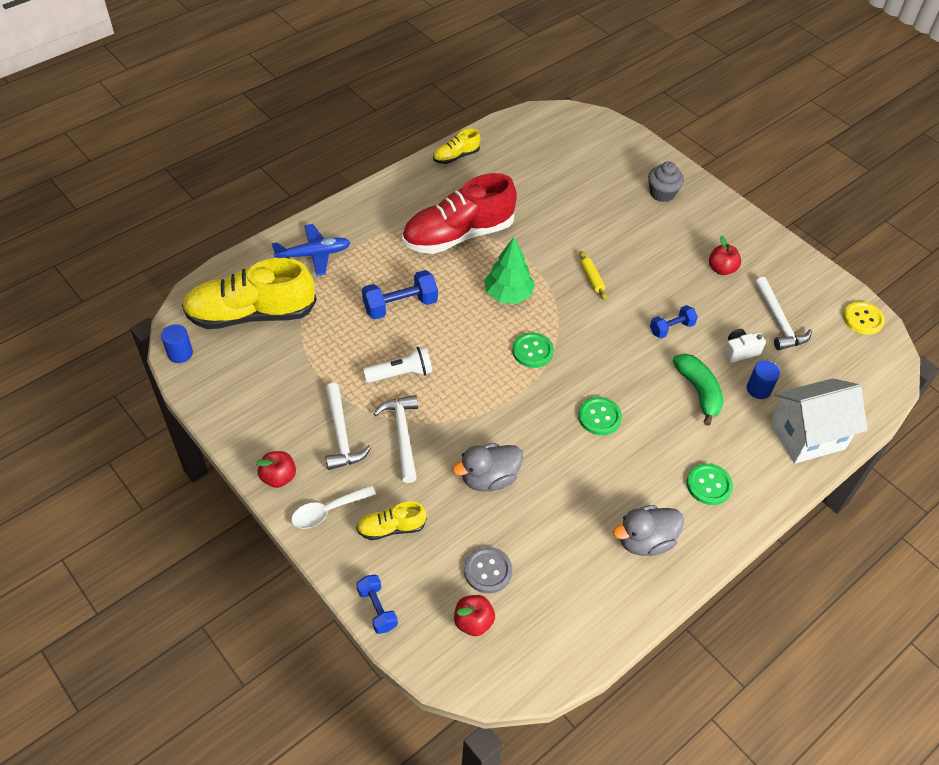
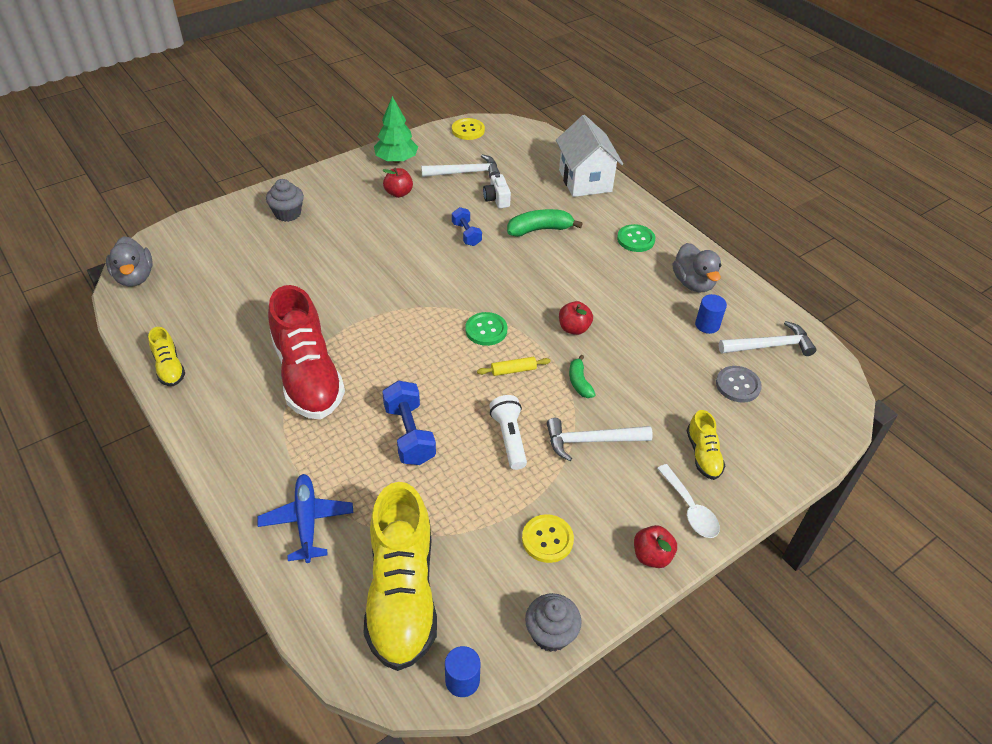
camera: 85 degrees left, 5 degrees down
white hammer [325,383,371,470] -> white hammer moved to [719,321,816,356]
blue dumbbell [356,575,398,634] -> none
grey duck [452,443,523,491] -> grey duck moved to [106,236,153,287]
red apple [454,595,495,636] -> red apple moved to [559,301,593,335]
green tree [484,237,535,304] -> green tree moved to [374,96,418,163]
green button [578,397,622,435] -> none
yellow rolling pin [579,251,607,300] -> yellow rolling pin moved to [477,357,551,376]
blue cylinder [747,361,780,399] -> blue cylinder moved to [695,294,727,334]
none -> yellow button [522,514,574,563]
none -> grey cupcake [525,593,582,652]
none -> green banana [569,355,596,398]

